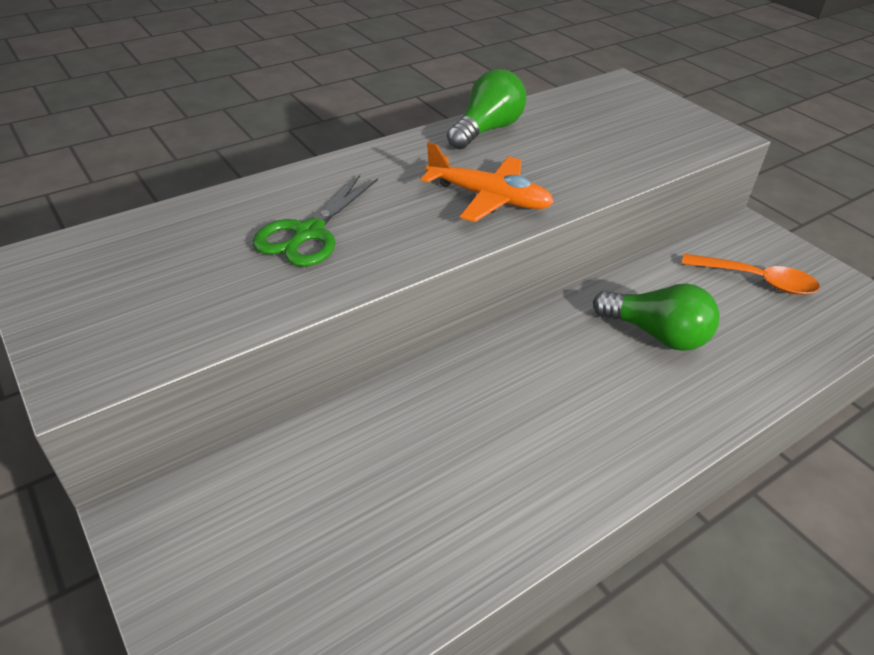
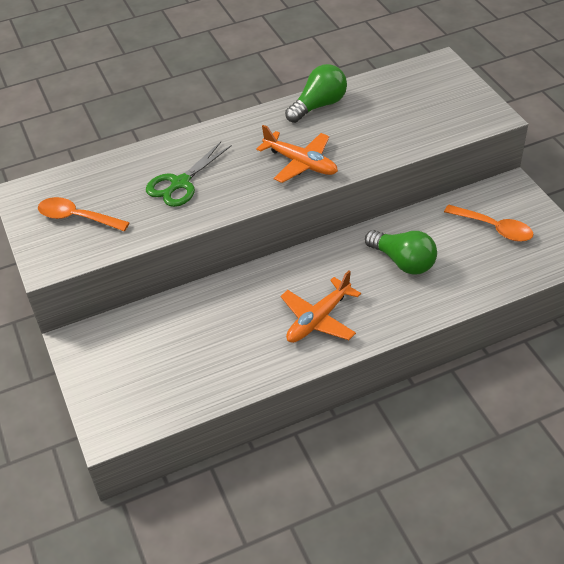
camera: 15 degrees right, 5 degrees up
none -> orange spoon [38,197,130,231]
none -> orange plane [281,270,361,343]

